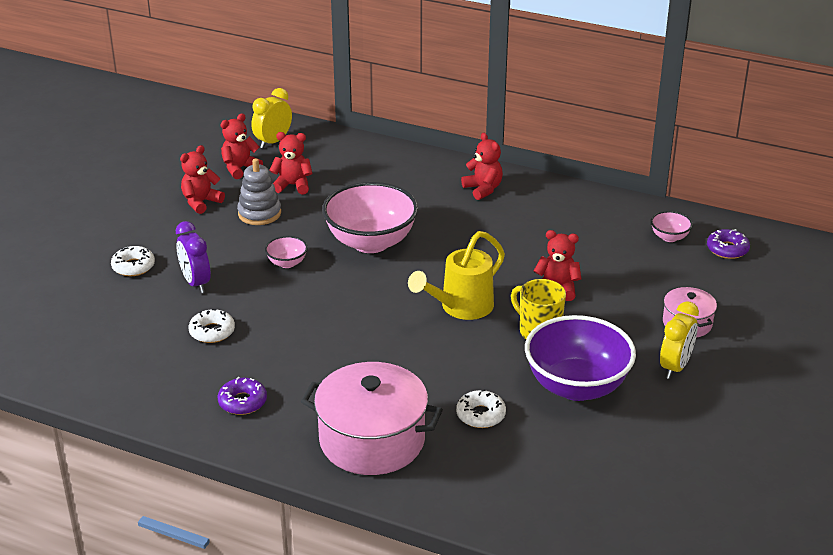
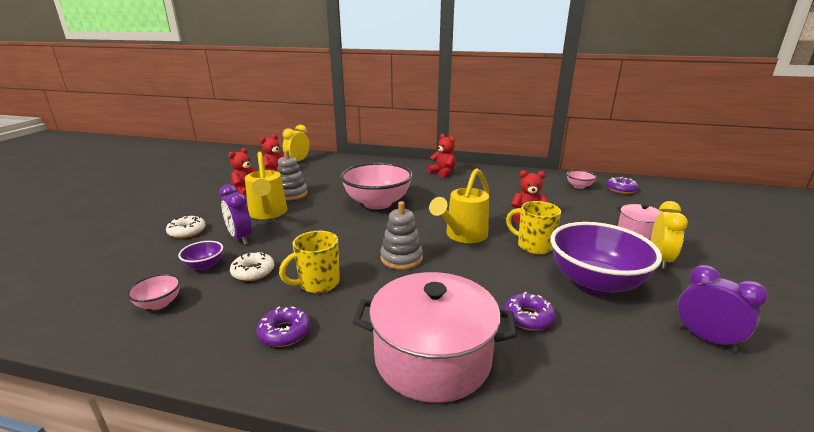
camera: 10 degrees left, 10 degrees down
pink bowl [265,236,308,268] -> pink bowl moved to [127,274,180,310]
red teddy bear [269,132,313,195] -> none
white donut [456,389,506,428] -> purple donut [504,292,556,331]
none -> purple bowl [178,241,223,271]
none -> yellow watering can [245,152,287,219]
none -> yellow mug [279,231,340,293]
none -> grey stacking toy [380,201,423,270]
none -> purple clock [678,265,768,351]

